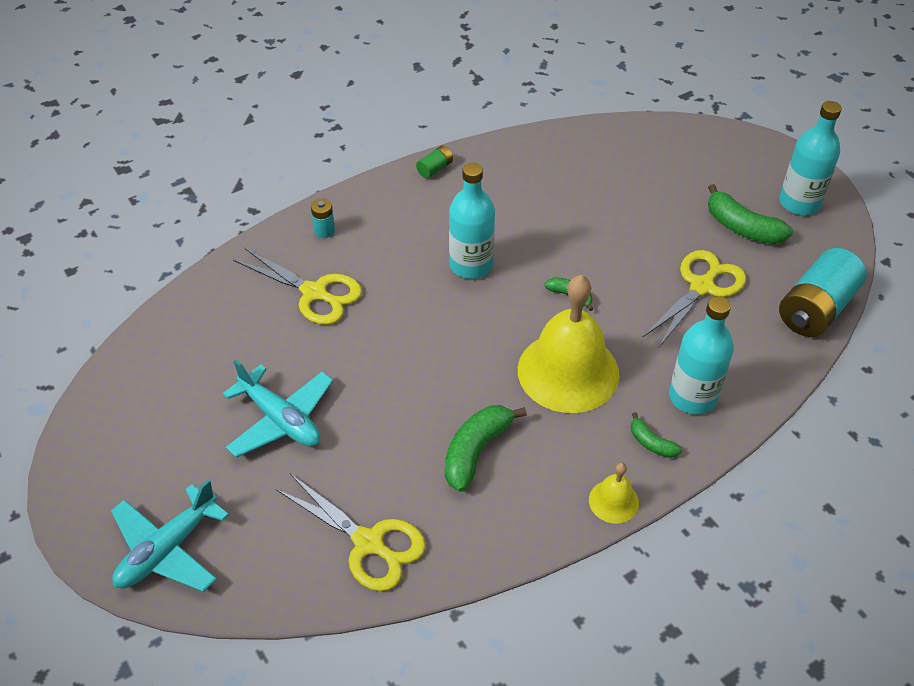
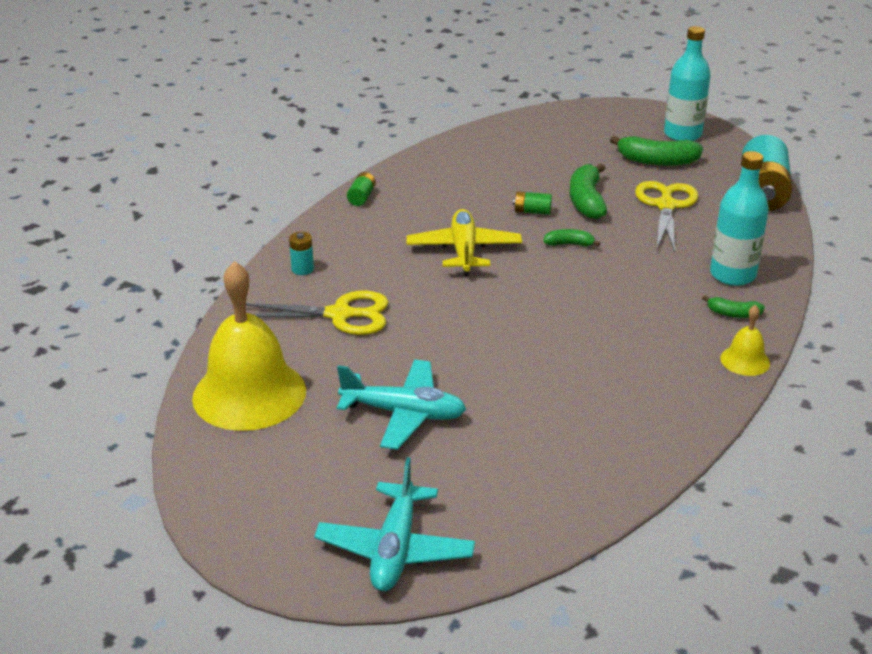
camera: 30 degrees left, 15 degrees down
yellow scissors [276,474,426,591] -> none
green banana [445,405,527,492] -> green banana moved to [570,164,607,219]
turquoise bottle [449,163,495,279] -> yellow plane [406,209,522,276]
yellow bell [518,275,619,413] -> yellow bell moved to [192,261,306,431]
none -> green battery [513,191,552,215]

